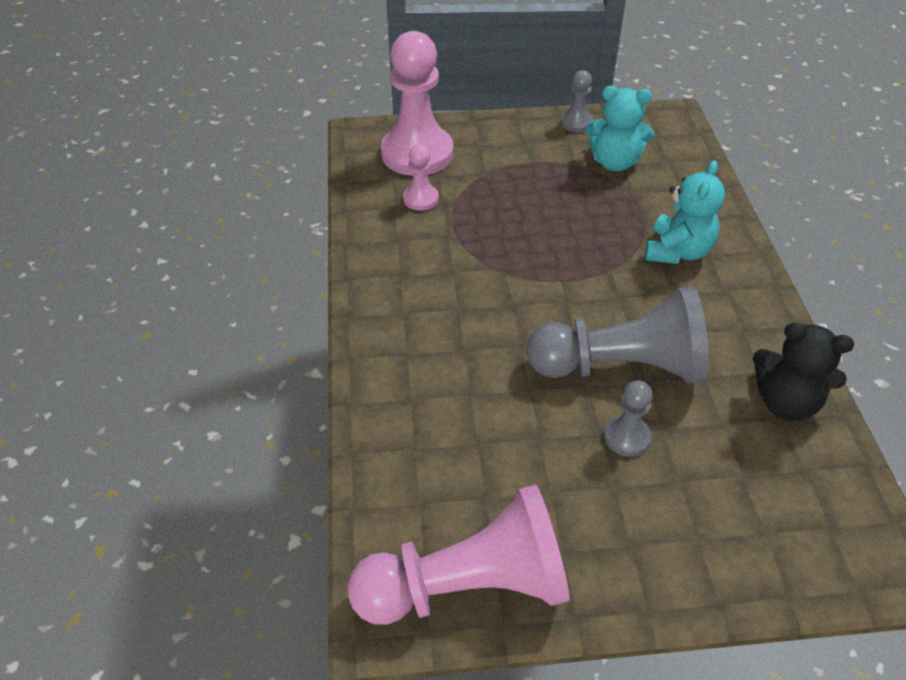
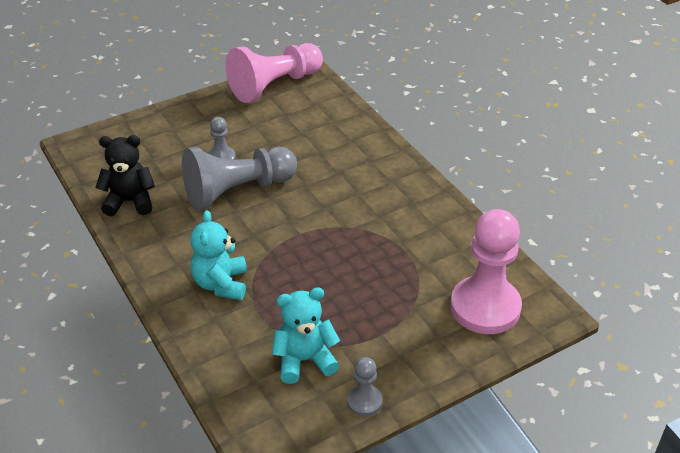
camera: 155 degrees right, 5 degrees down
pink pawn [403,144,439,211] -> none

